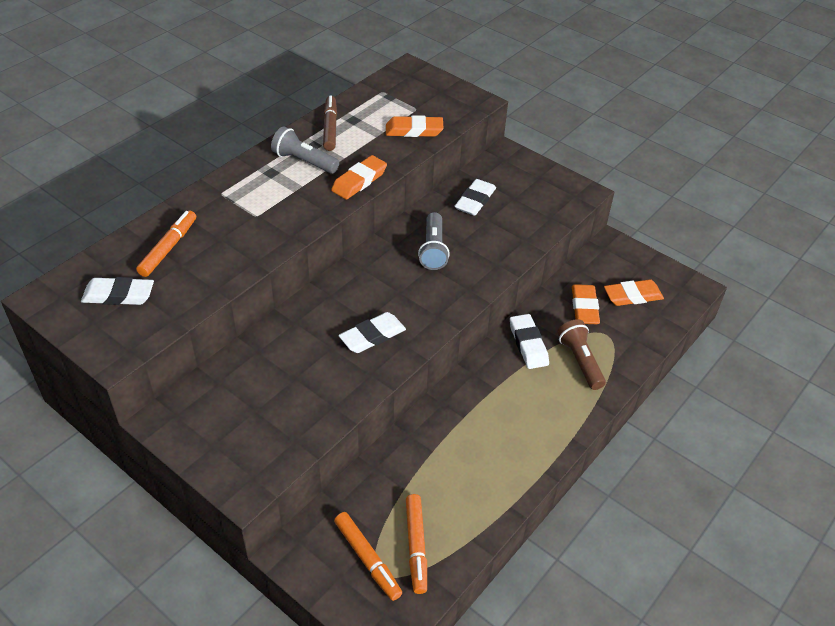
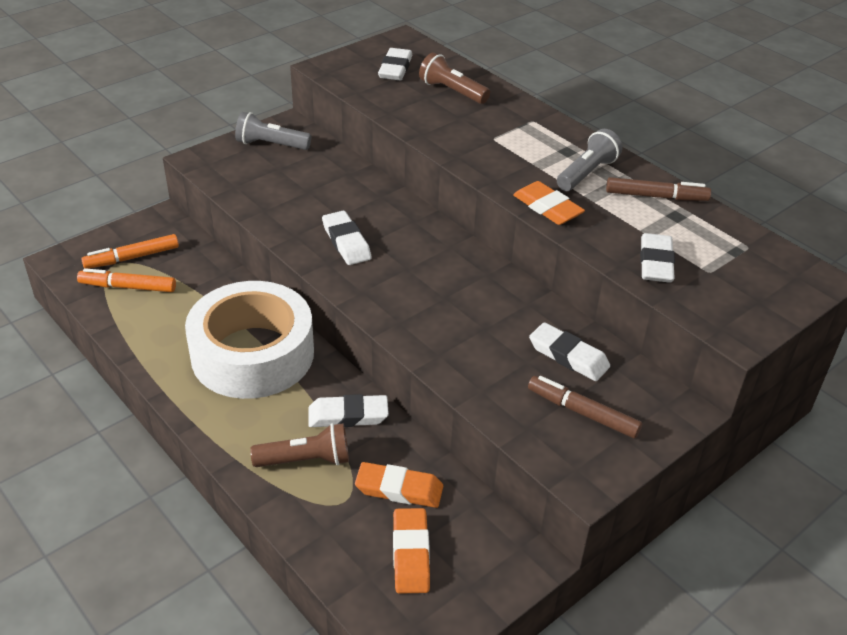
camera: 100 degrees right, 5 degrees down
orange marker [136,210,196,277] -> brown flashlight [419,52,490,104]
orange eraser [386,115,444,137] -> white eraser [640,233,675,283]
grey flashlight [418,212,450,270] -> grey flashlight moved to [235,112,311,150]
none -> white tape [185,281,314,399]
none -> brown marker [528,376,642,438]

